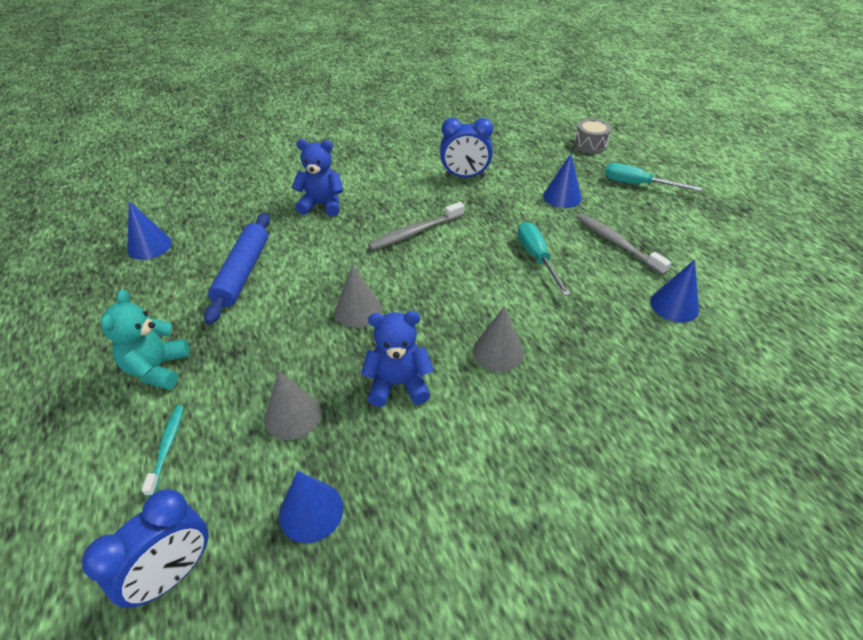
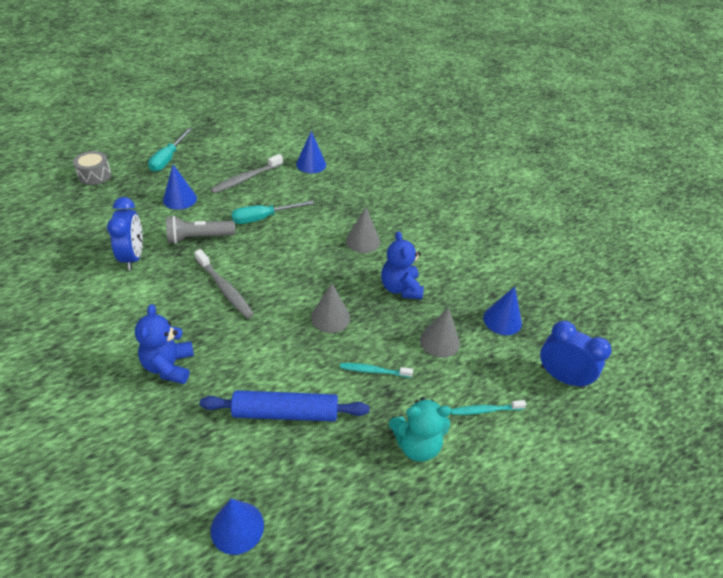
camera: 100 degrees left, 0 degrees up
none -> grey flashlight [166,216,235,244]
none -> turquoise toothbrush [340,363,413,378]

